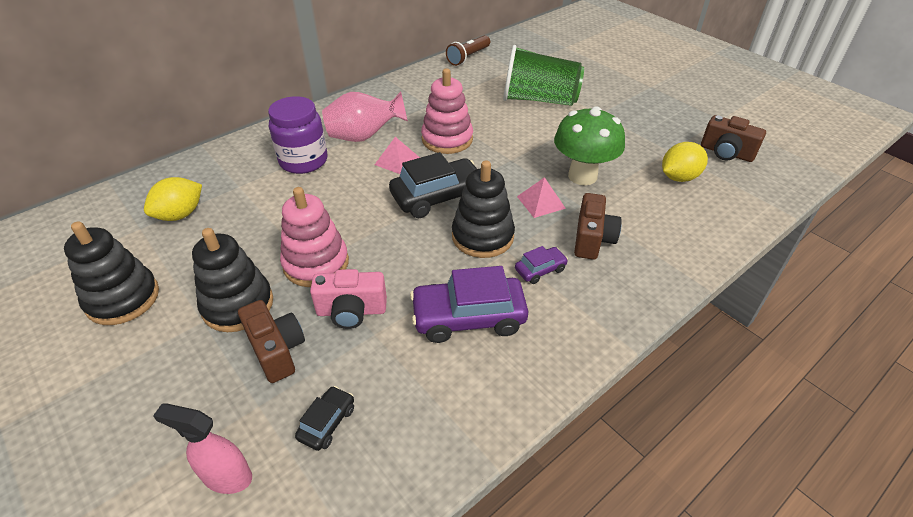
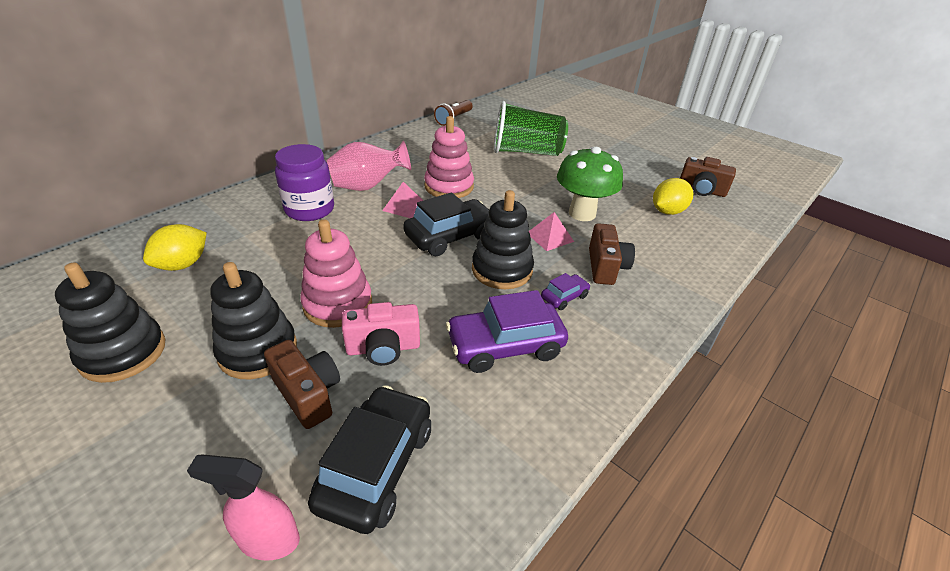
camera: 10 degrees left, 5 degrees down
black car [295,386,354,451] -> black car [308,385,431,534], size x2.01

